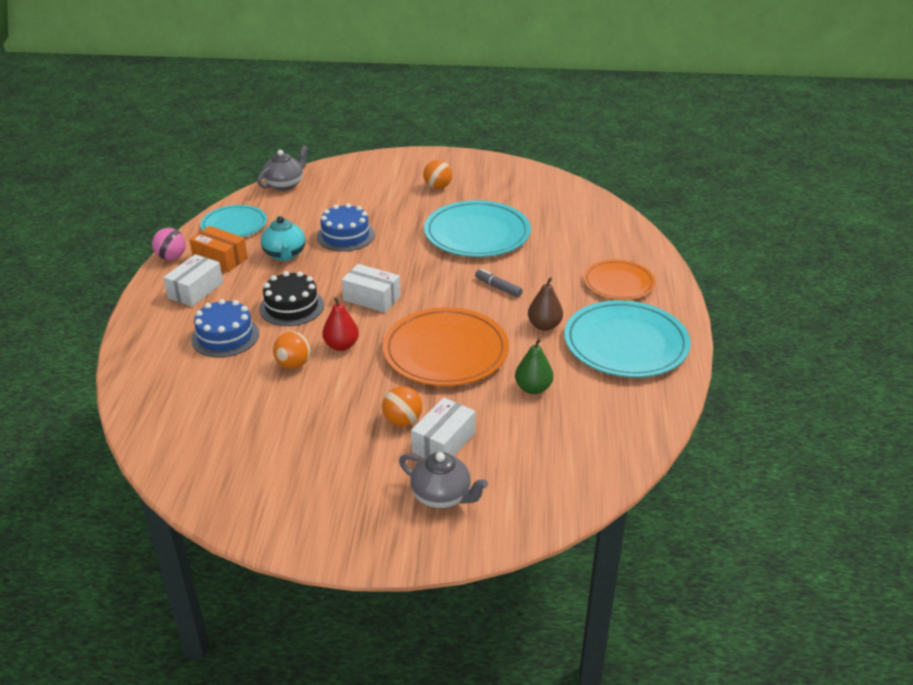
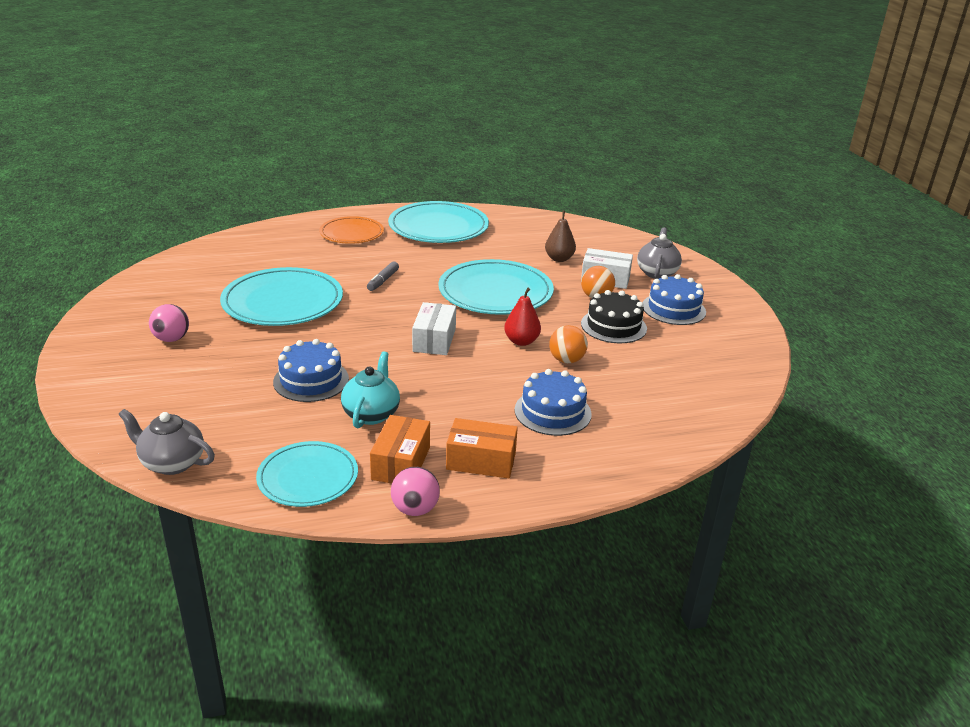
camera: 110 degrees left, 5 degrees down
white box [163,254,223,307] -> orange box [446,418,518,478]
black cake [259,271,324,326] -> black cake moved to [581,290,647,343]
turquoise teapot [261,216,305,261] -> turquoise teapot turned 45 degrees counterclockwise [341,351,400,429]
orange plate [383,307,509,386] -> turquoise plate [438,259,554,315]
orange ball [423,160,452,189] -> pink ball [149,304,189,342]
green pear [515,338,553,394] -> none
brown pear [528,277,563,331] -> brown pear moved to [545,211,576,262]
none -> blue cake [643,274,706,325]

